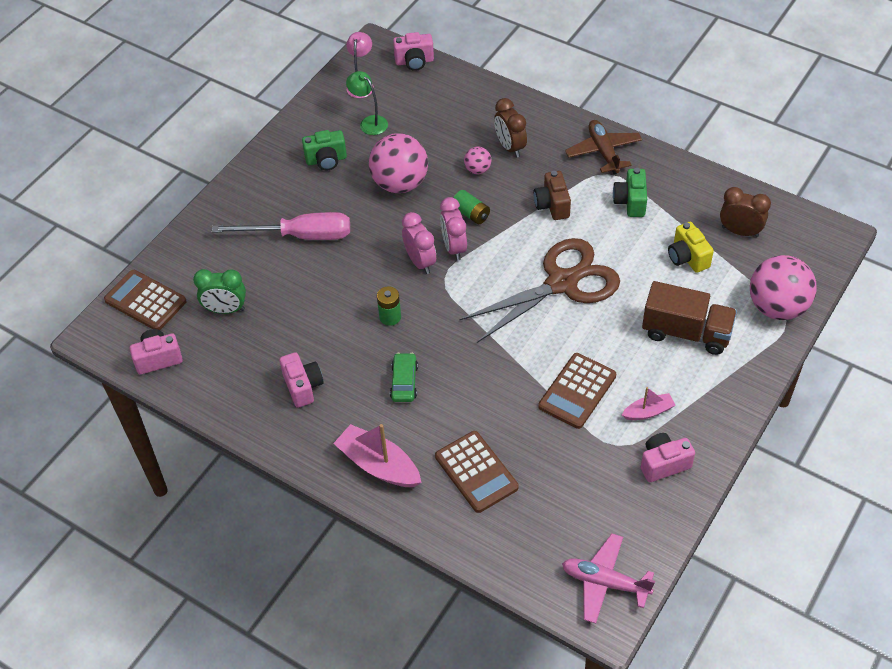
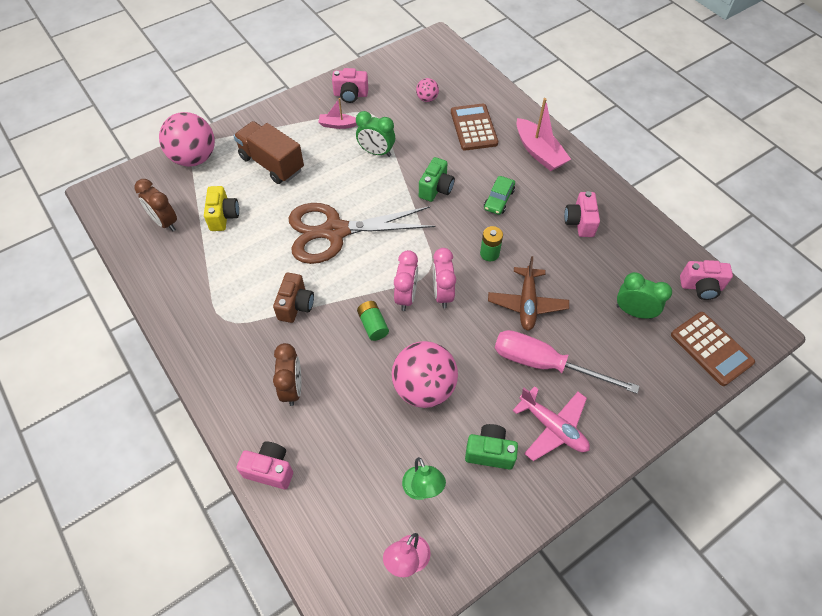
camera: 160 degrees left, 5 degrees up
pink camera [393,32,434,71] -> pink camera moved to [237,442,293,489]
pink ball [464,146,492,174] -> pink ball moved to [416,78,439,102]
brown calculator [538,353,616,429] -> green clock [356,111,395,157]
pink plane [562,534,655,624] -> pink plane moved to [513,386,590,461]
brown plane [565,120,642,174] -> brown plane moved to [488,256,569,330]
green camera [613,168,647,217] -> green camera moved to [419,157,455,202]

